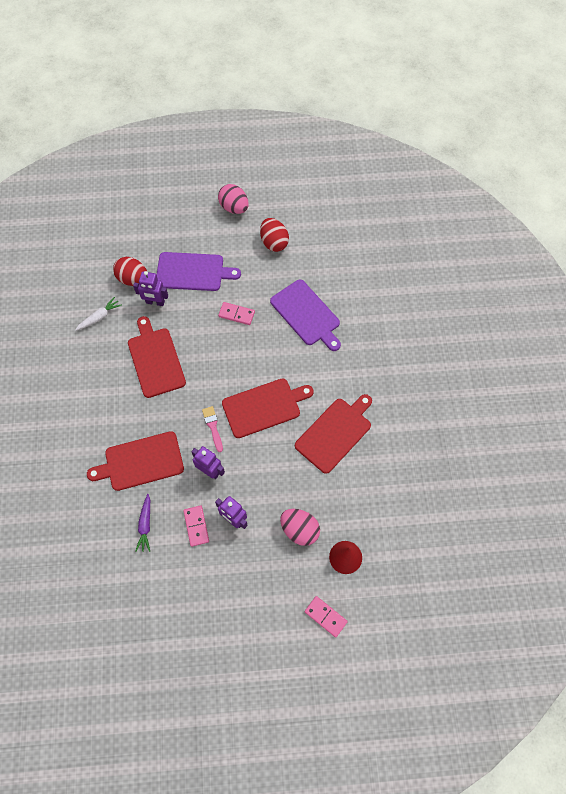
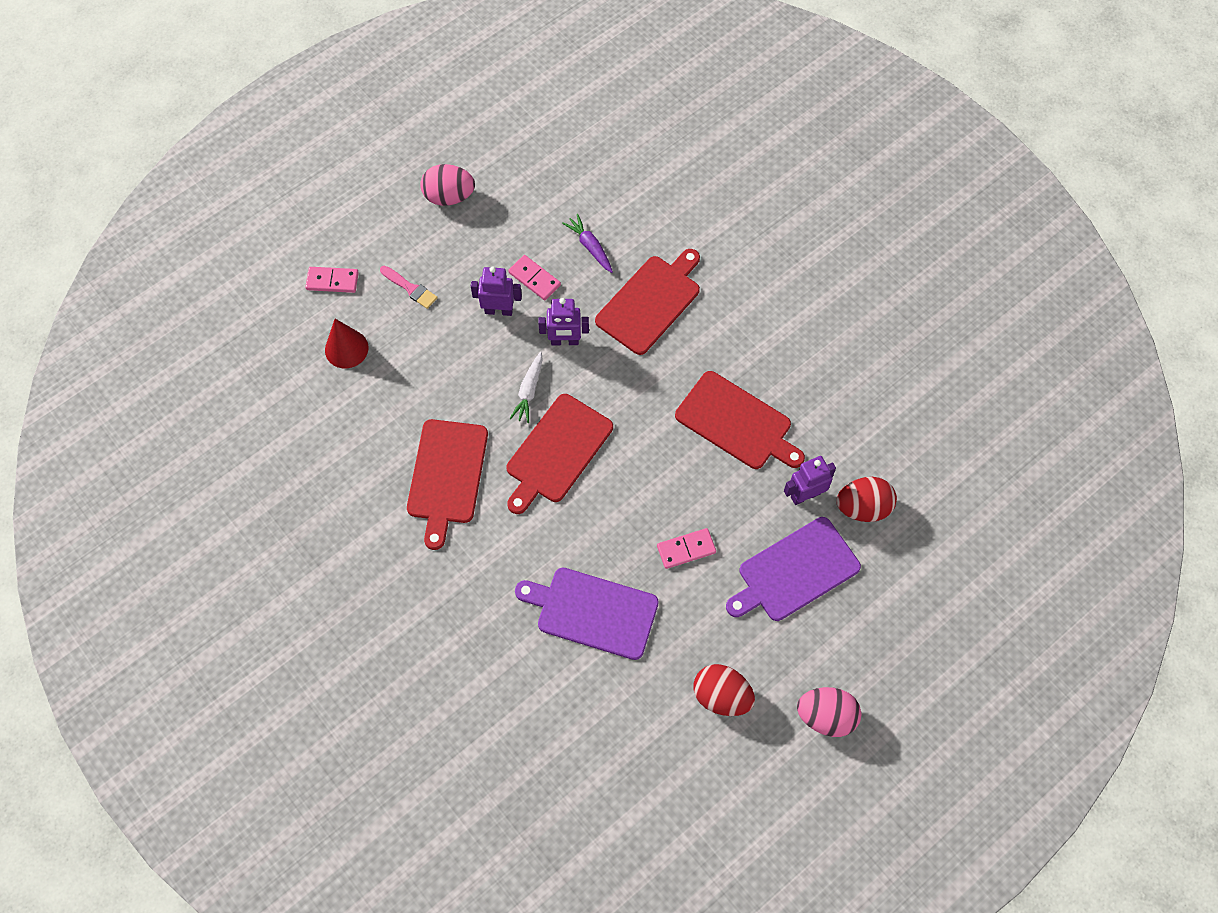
camera: 145 degrees right, 0 degrees up
white carrot [75,297,122,331] -> white carrot moved to [510,351,543,423]
pink brush [202,406,223,452] -> pink brush moved to [380,266,438,309]
pink egg [280,509,320,546] -> pink egg moved to [420,164,475,206]

